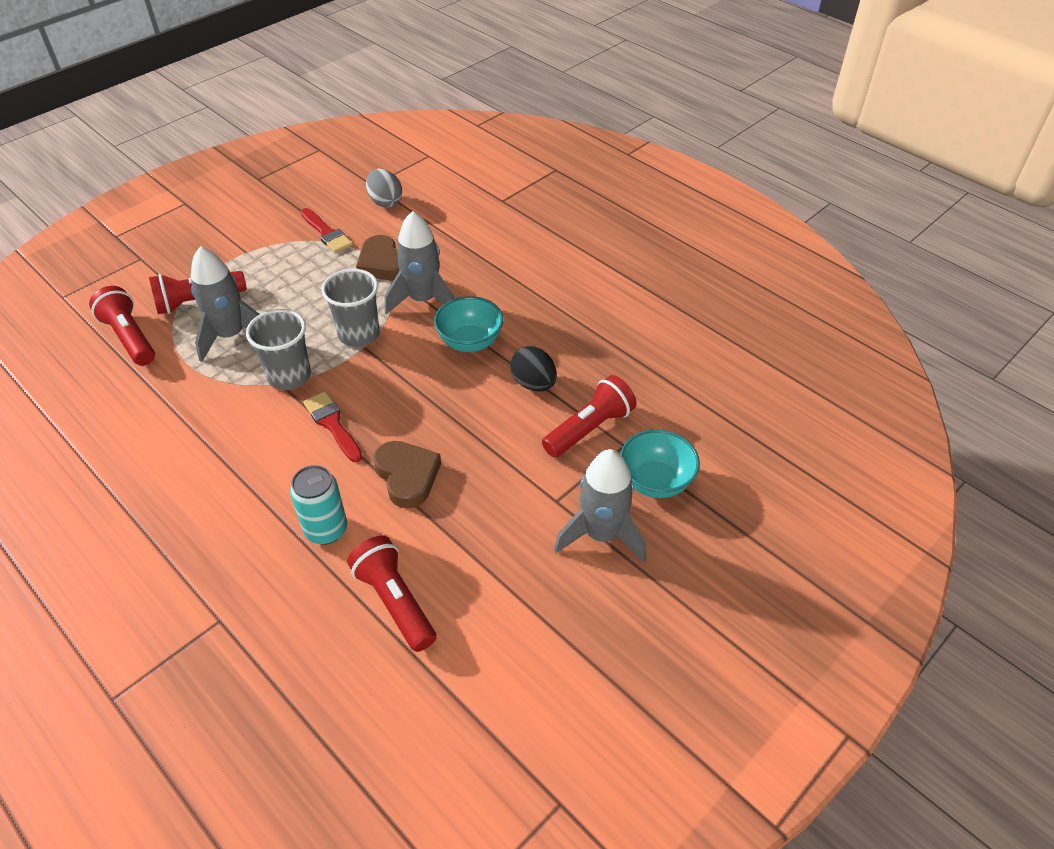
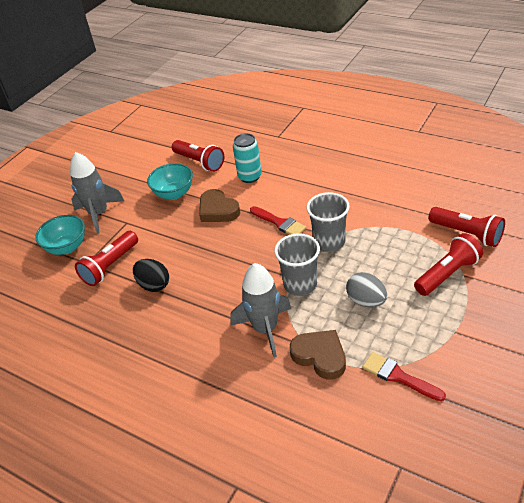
camera: 170 degrees right, 5 degrees down
grey rocket [191,246,260,362] -> none
grey egg [366,169,402,208] -> grey egg moved to [346,272,387,307]
turquoise bowl [434,296,503,352] -> turquoise bowl moved to [147,163,193,200]

